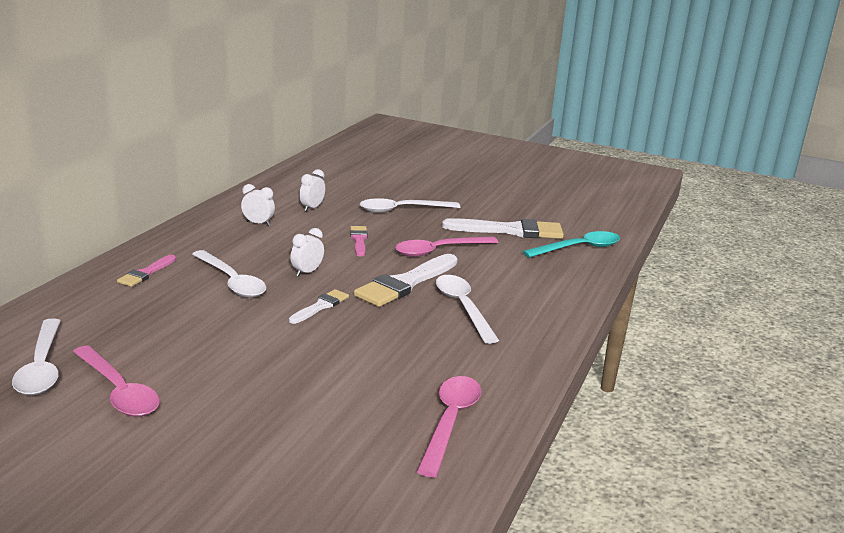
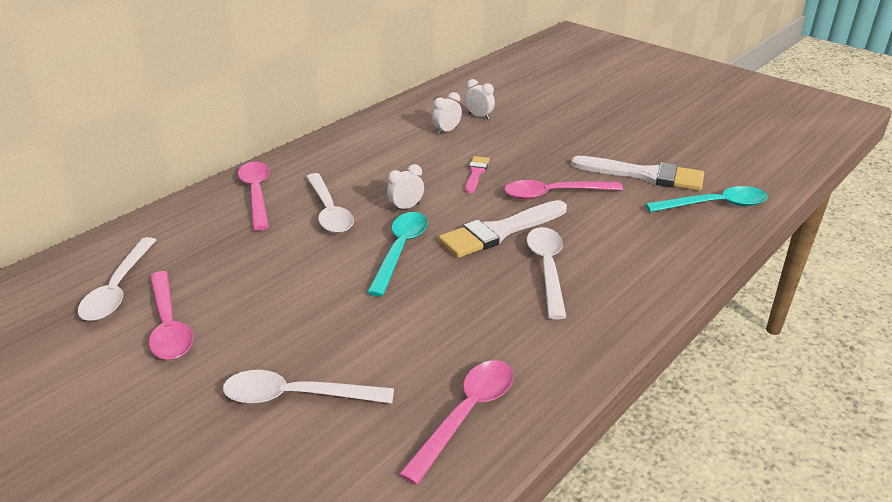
camera: 20 degrees right, 10 degrees up
pink brush [117,255,176,287] -> pink spoon [238,162,270,231]
white clock [241,184,275,226] -> white clock moved to [465,79,495,119]
white brush [289,289,349,324] -> turquoise spoon [367,212,428,296]
white spoon [360,198,460,213] -> white spoon moved to [223,370,394,404]

